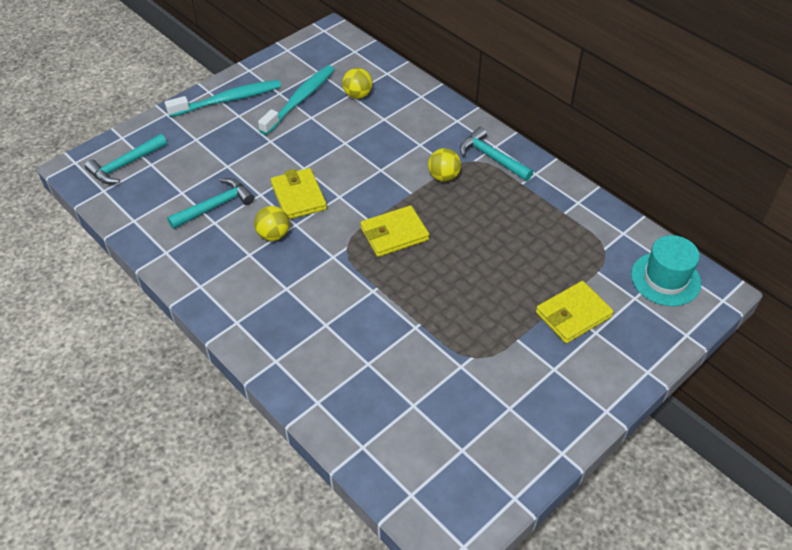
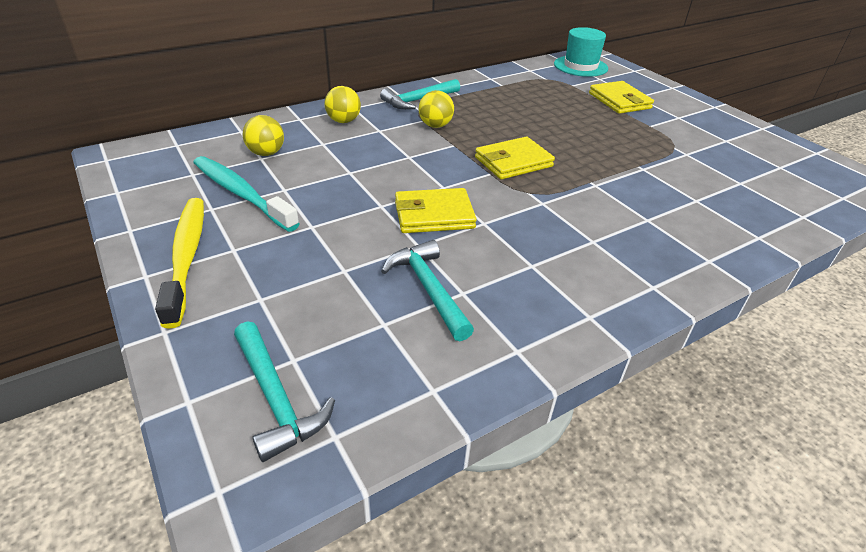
camera: 80 degrees left, 10 degrees down
turquoise toothbrush [165,80,281,117] -> yellow toothbrush [155,198,204,329]
yellow ball [254,206,290,241] -> yellow ball moved to [324,86,361,123]
yellow wallet [360,205,429,257] -> yellow wallet turned 75 degrees clockwise [475,137,555,180]

